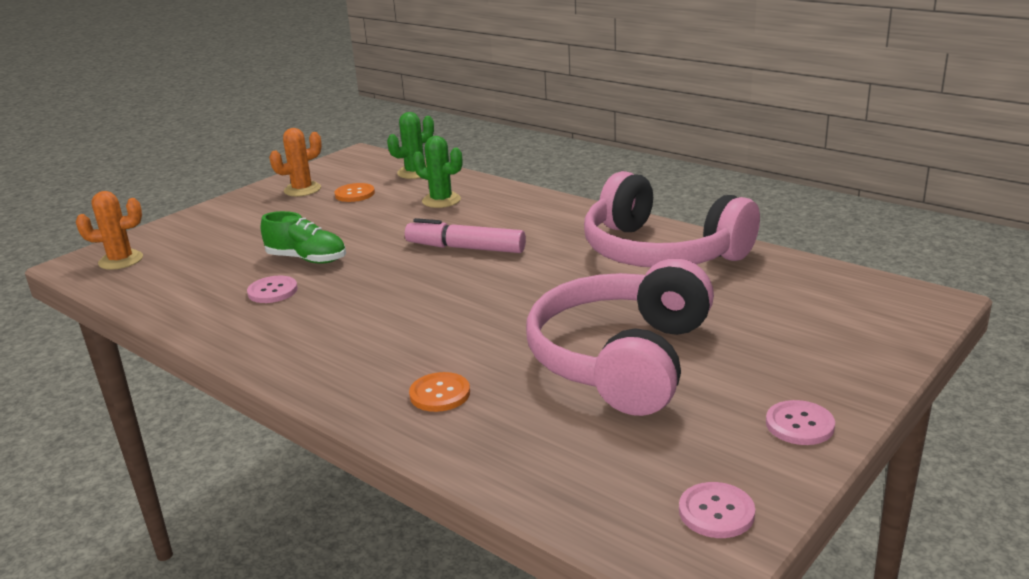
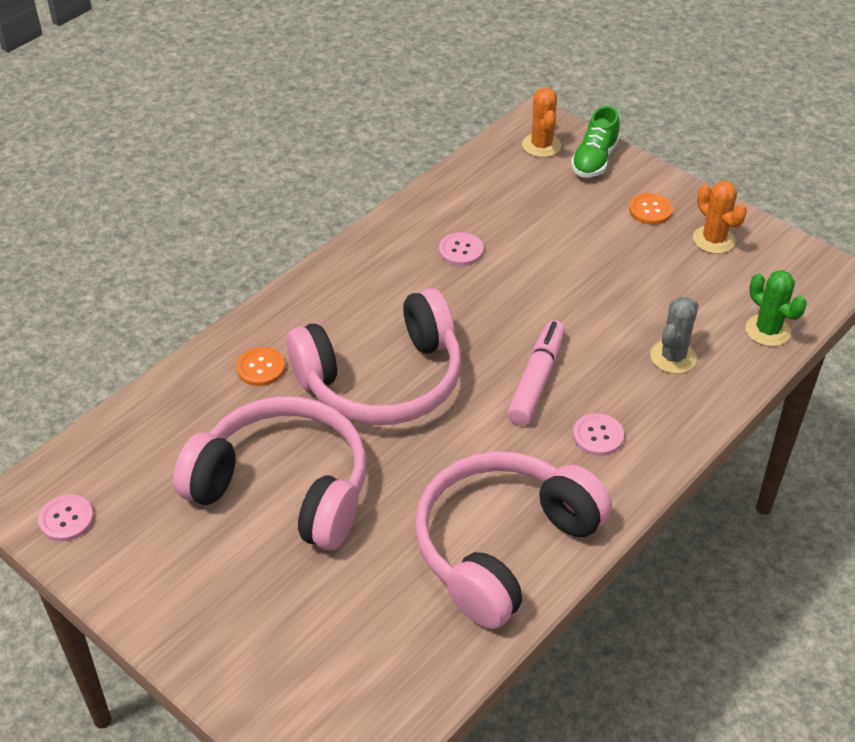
camera: 90 degrees right, 20 degrees up
green shoe [261,211,346,264] -> green shoe moved to [571,106,620,177]
orange button [334,183,375,202] -> orange button moved to [629,193,673,225]
green cactus [413,136,462,208] -> grey cactus [650,297,698,374]
pink button [766,400,835,445] -> pink button moved to [573,413,624,456]
none -> pink headphones [286,288,461,425]

